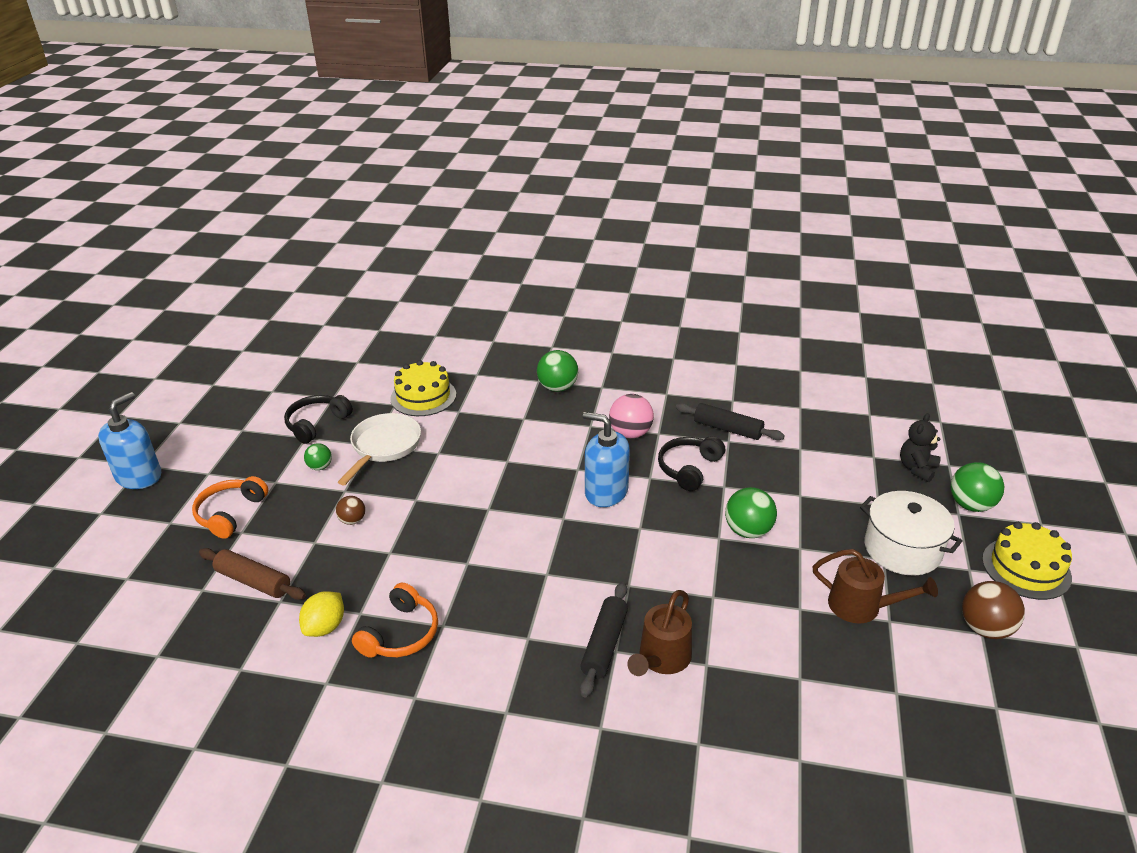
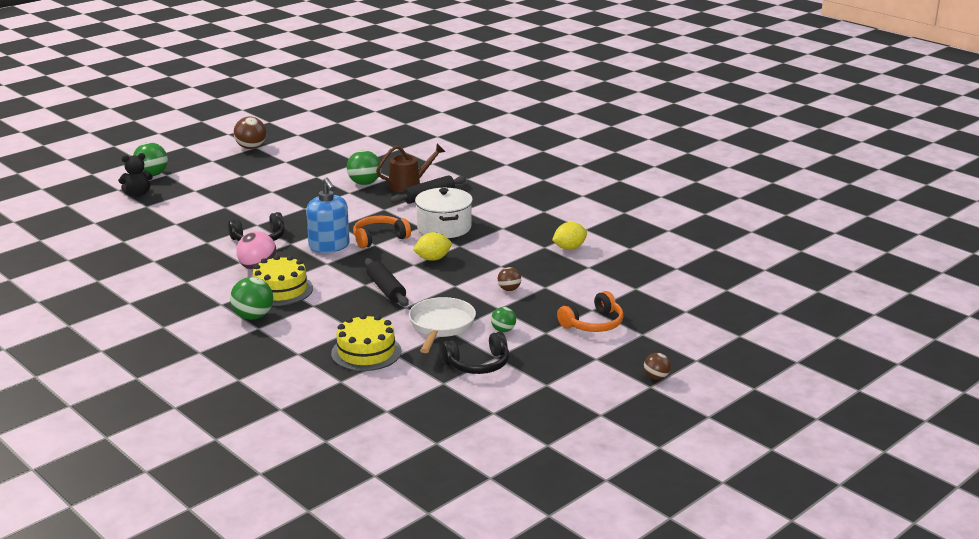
camera: 145 degrees left, 10 degrees down
blue soap dispenser [98,392,161,489] -> brown ball [644,353,671,380]
brown rolling pin [199,548,306,600] -> none
white pan [338,413,421,486] -> white pan turned 135 degrees clockwise [409,297,476,353]
orange headphones [352,583,438,658] -> orange headphones moved to [353,216,411,248]
black rolling pin [676,403,785,440] -> black rolling pin moved to [365,258,409,306]
green ball [725,487,777,538] -> green ball moved to [347,150,381,185]
brown watering can [813,549,938,624] -> none
white pot [860,491,962,575] -> white pot moved to [415,188,473,238]
yellow cake [982,522,1072,600] -> yellow cake moved to [253,255,313,306]
none -> yellow lemon [413,232,452,261]

